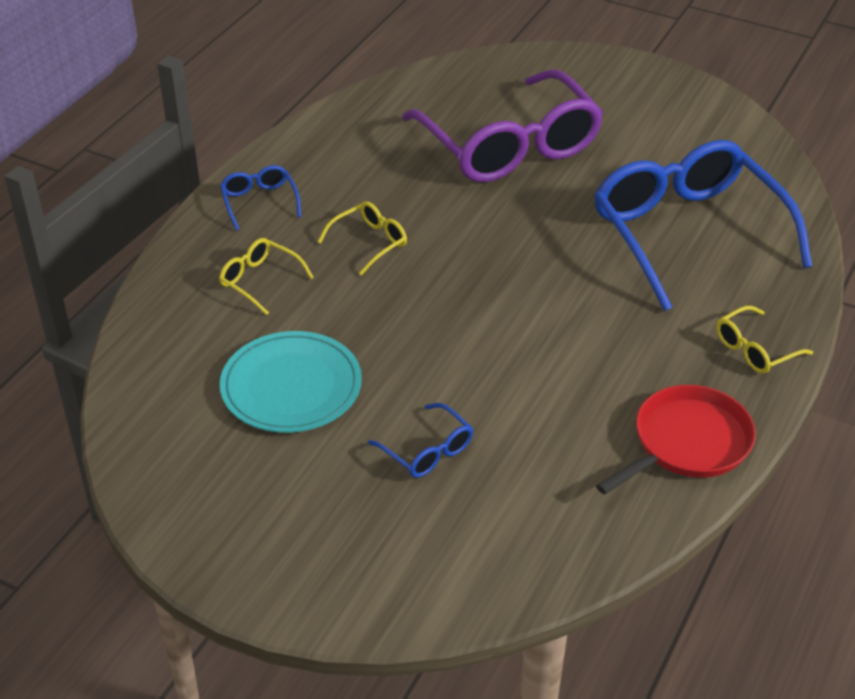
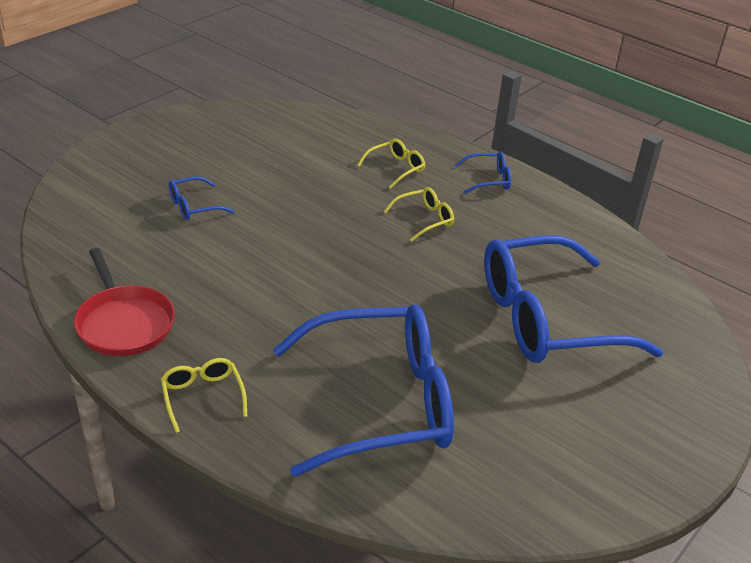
camera: 100 degrees right, 5 degrees down
turquoise plate [220,331,362,433] -> none
yellow glasses [318,201,407,275] -> yellow glasses turned 90 degrees counterclockwise [384,187,454,242]
purple glasses [402,69,603,182] -> blue glasses [484,235,663,363]

